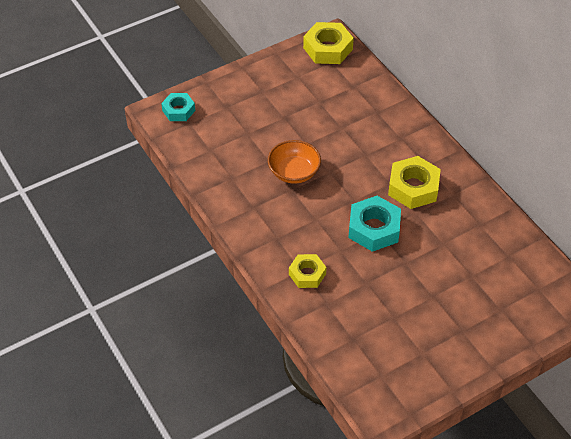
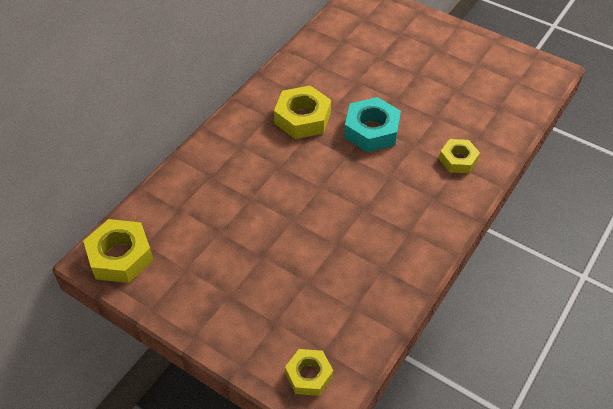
camera: 115 degrees left, 0 degrees up
turquoise nut [161,93,195,121] -> yellow nut [285,349,333,396]
orange bowl [268,140,321,184] -> none

